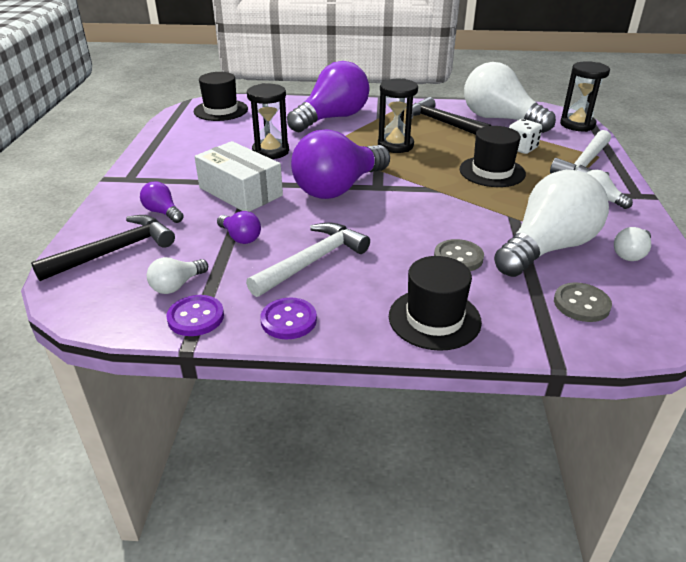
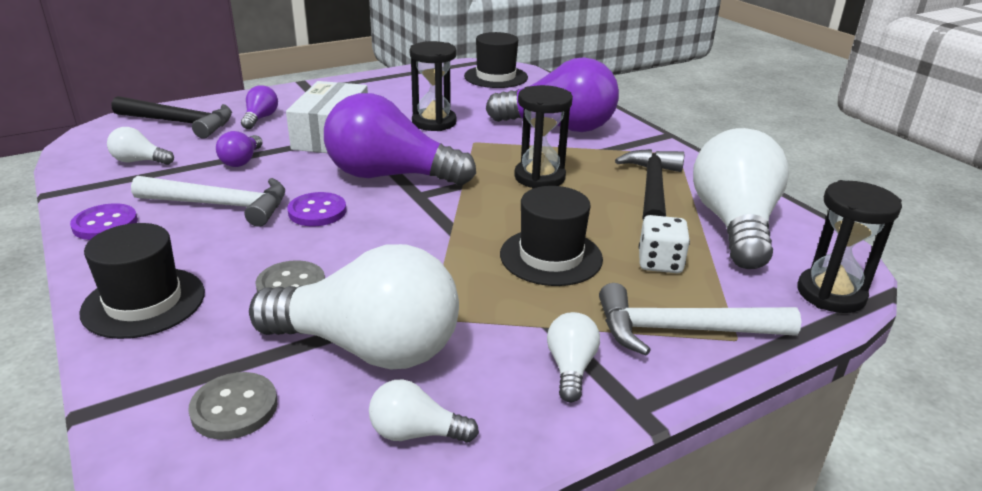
camera: 55 degrees right, 5 degrees down
purple button [166,295,224,336] -> purple button moved to [287,192,347,226]

